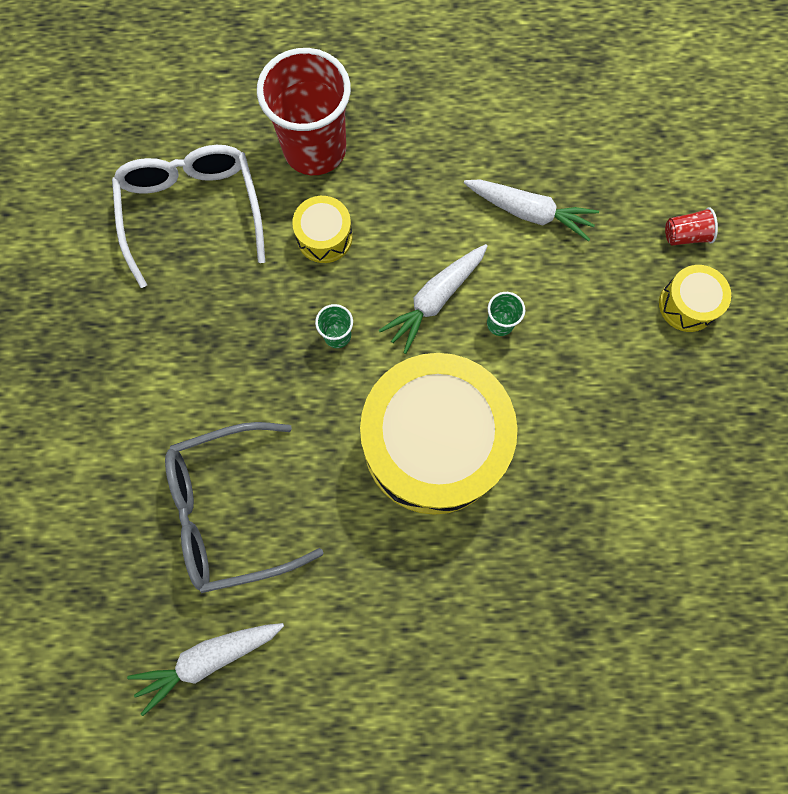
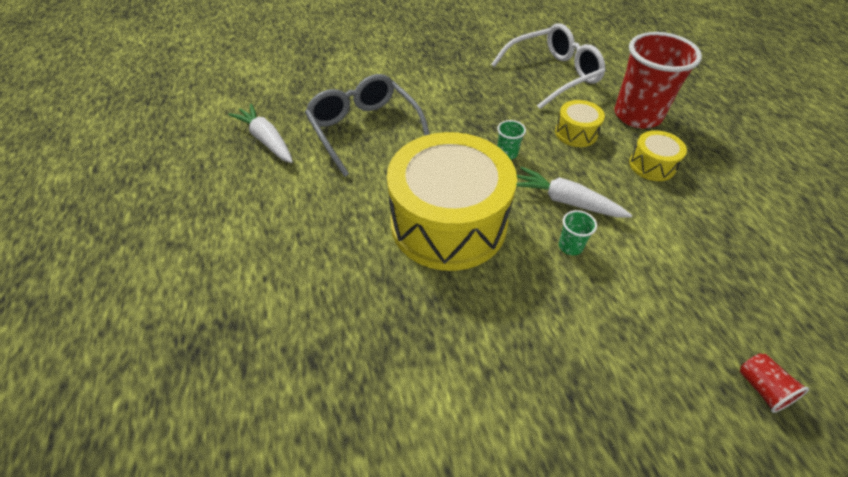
camera: 75 degrees right, 25 degrees down
white carrot [464,179,599,241] -> none
yellow drum [659,265,731,332] -> yellow drum moved to [629,130,687,181]

